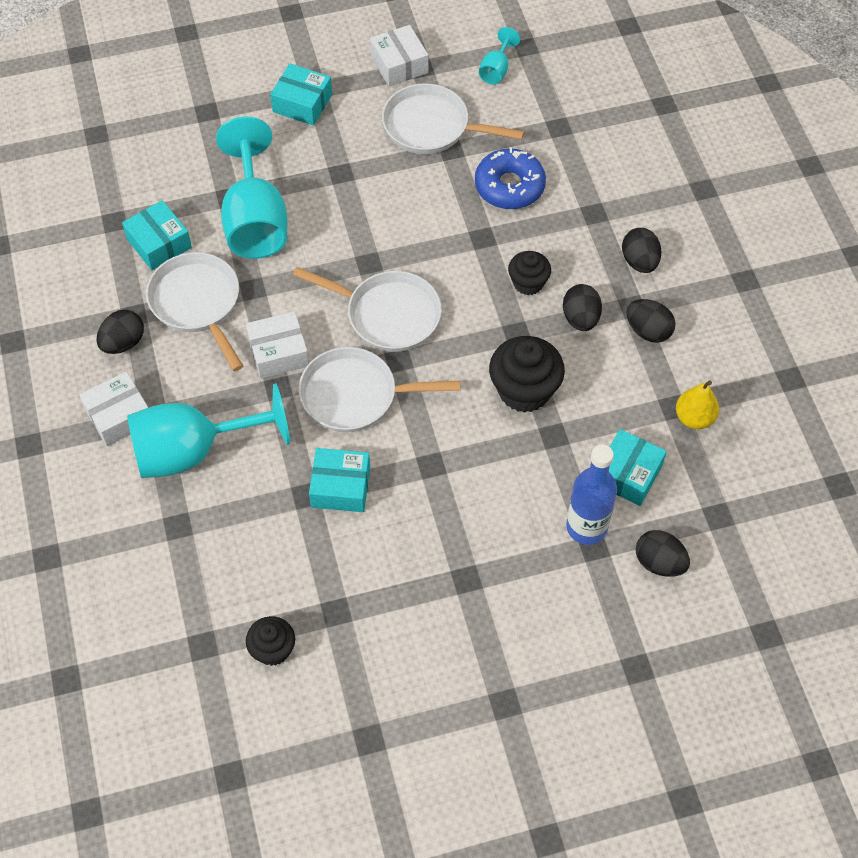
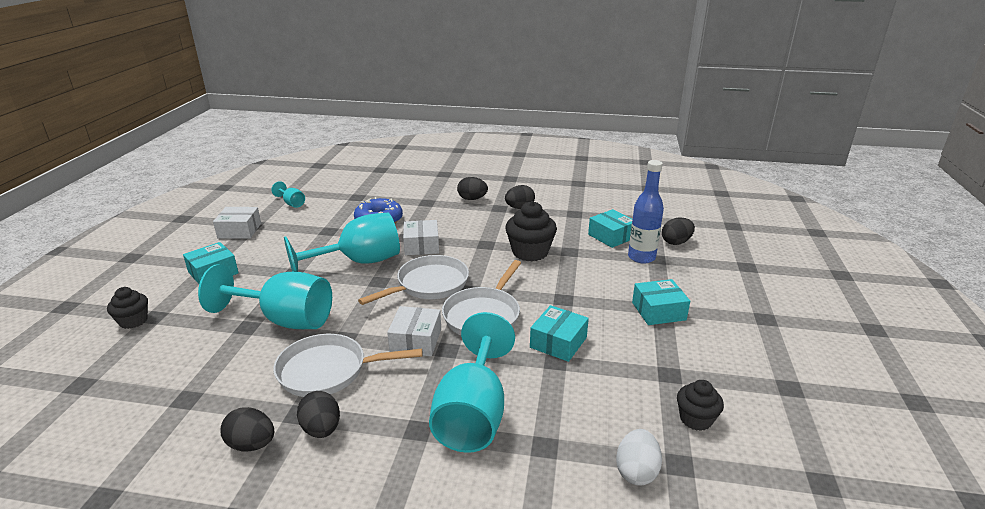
camera: 65 degrees left, 30 degrees down
white box [79,372,149,446] -> white box moved to [403,220,439,255]
turquoise box [122,200,192,270] -> turquoise box moved to [632,279,690,325]
white pan [382,83,524,154] -> none
black cupcake [508,251,551,295] -> black cupcake moved to [107,287,148,329]
black egg [563,284,602,331] -> black egg moved to [220,407,274,452]
yellow pear [676,380,719,429] -> none
none -> turquoise goblet [284,213,400,272]
none -> white egg [616,429,662,486]

